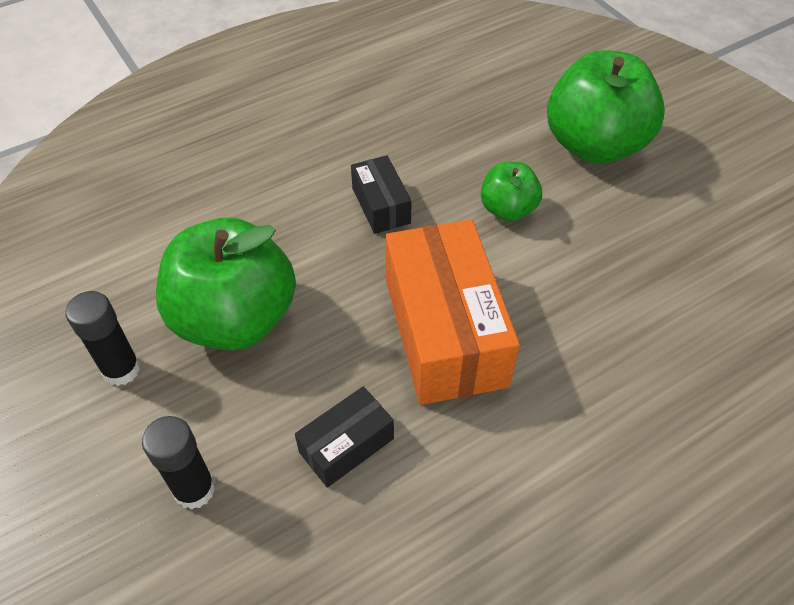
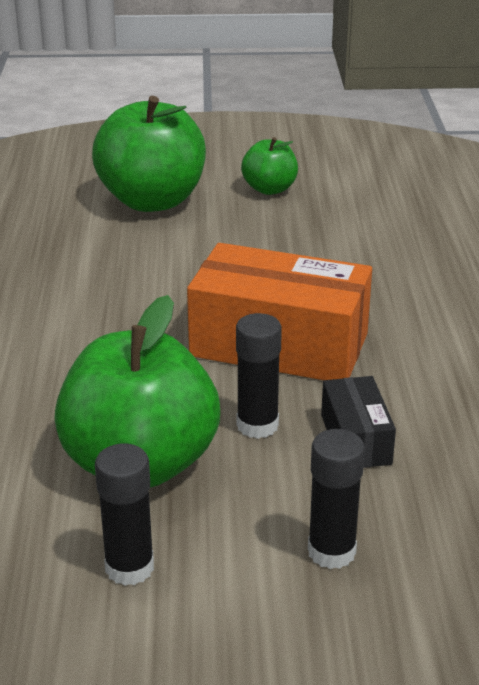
camera: 60 degrees left, 20 degrees down
black box [351,155,412,234] -> none
green apple [481,162,542,221] -> green apple moved to [241,137,298,195]
none -> black glue stick [236,313,282,439]

